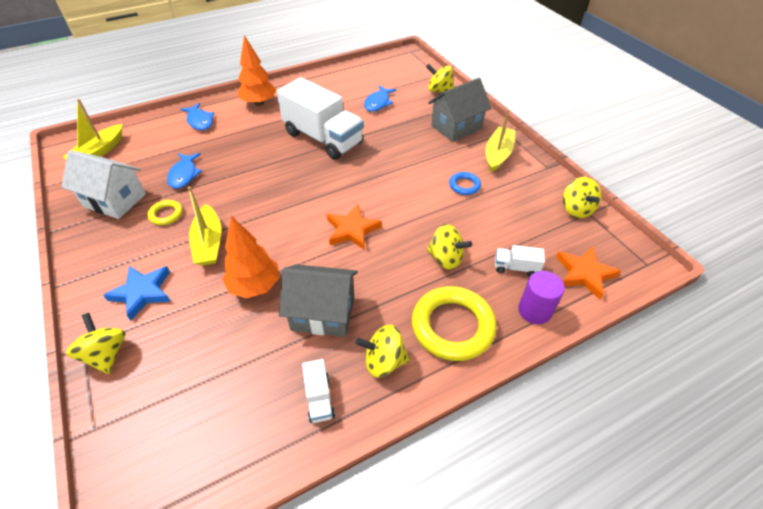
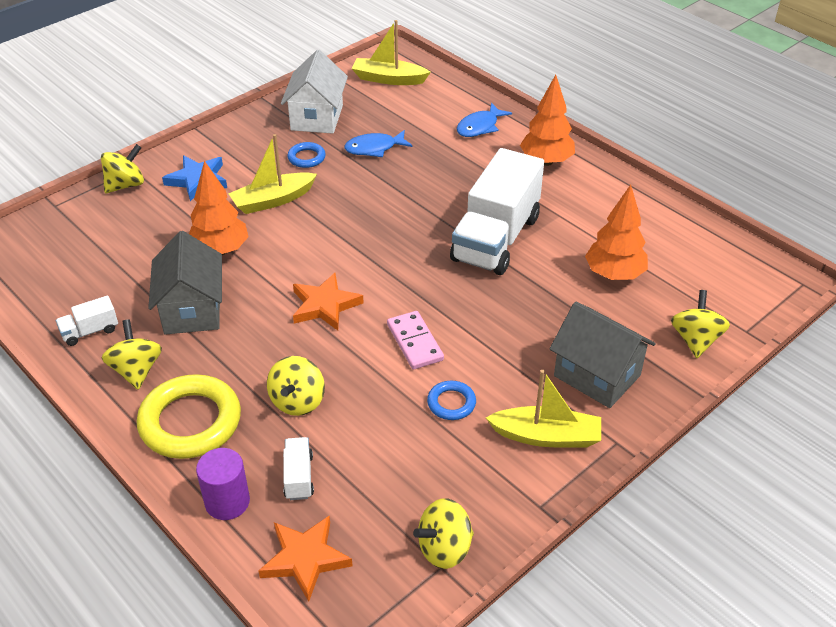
camera: 75 degrees right, 5 degrees down
yellow ring [148,200,183,225] -> blue ring [287,142,326,168]
blue fish [364,86,396,112] -> orange tree [585,185,648,280]
none -> pink domino [387,311,444,370]

